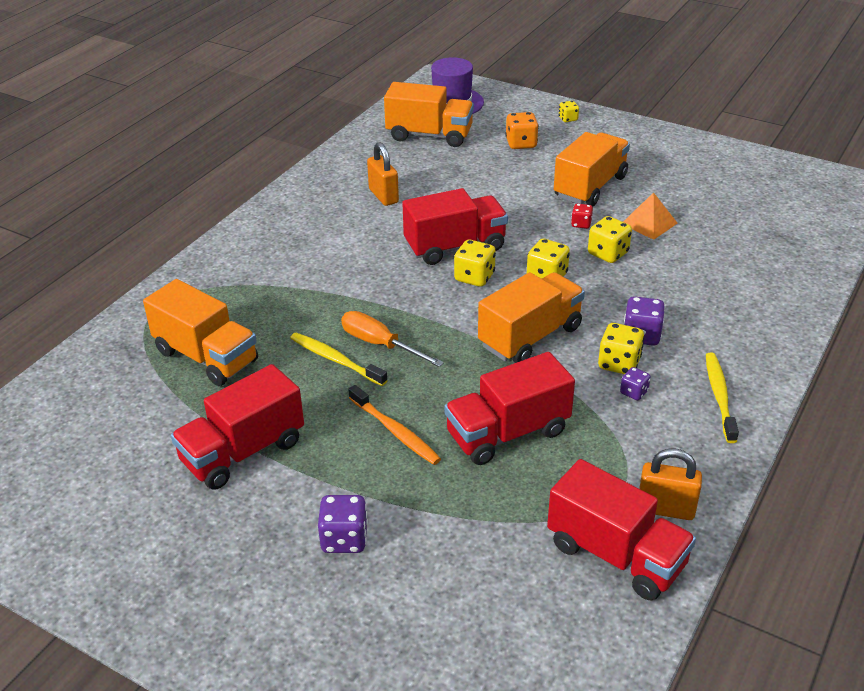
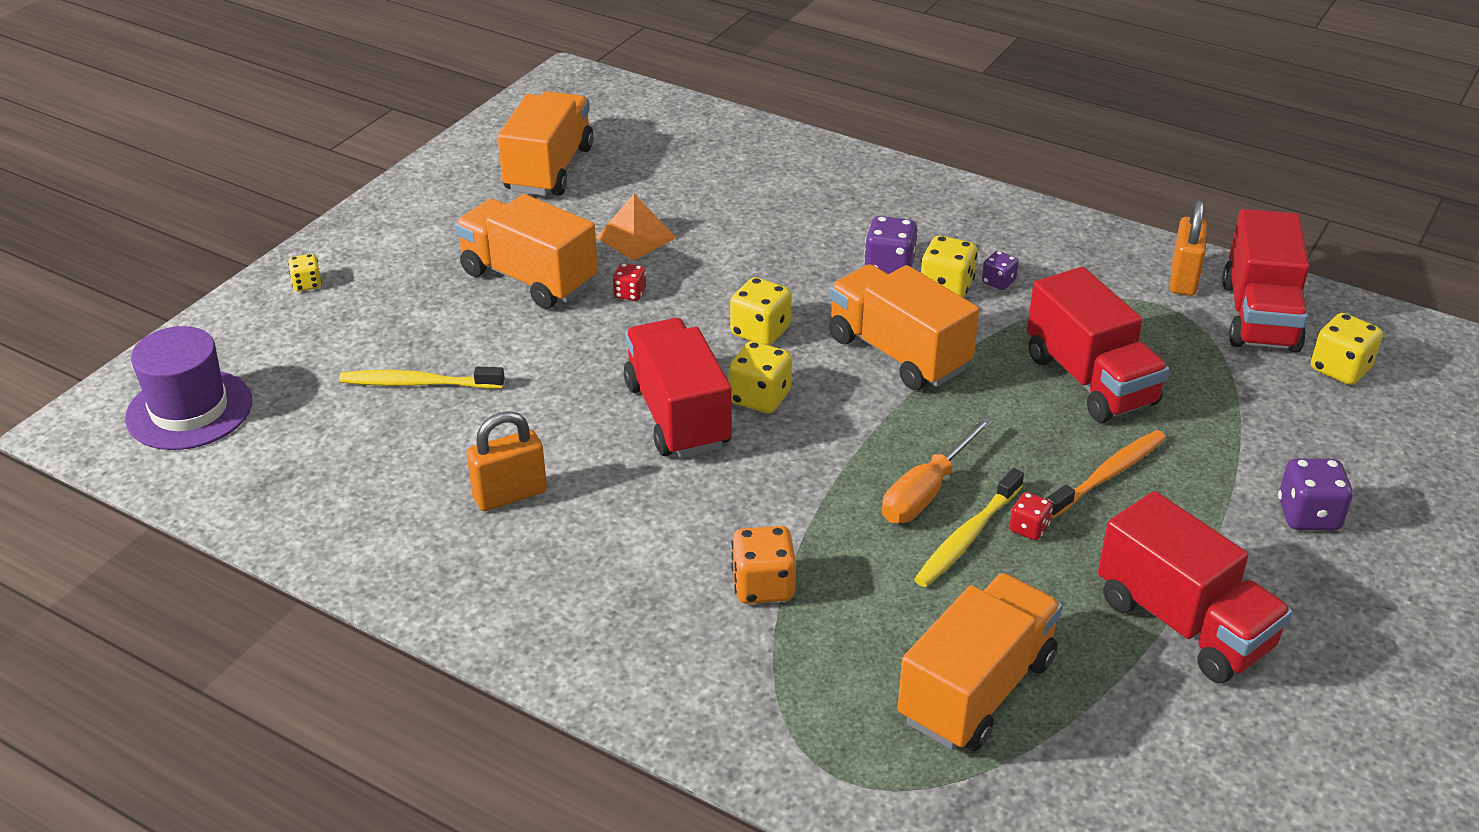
camera: 90 degrees left, 0 degrees up
orange truck [384,82,474,147] -> orange truck moved to [497,91,594,196]
orange dice [505,112,539,149] -> orange dice moved to [731,526,796,604]
red truck [547,459,696,601] -> red truck turned 150 degrees clockwise [1222,209,1309,352]
yellow dice [588,216,632,263] -> yellow dice moved to [1311,313,1383,385]
yellow toothbrush [706,353,739,443] -> yellow toothbrush moved to [339,367,505,389]
none -> red dice [1009,492,1053,540]

